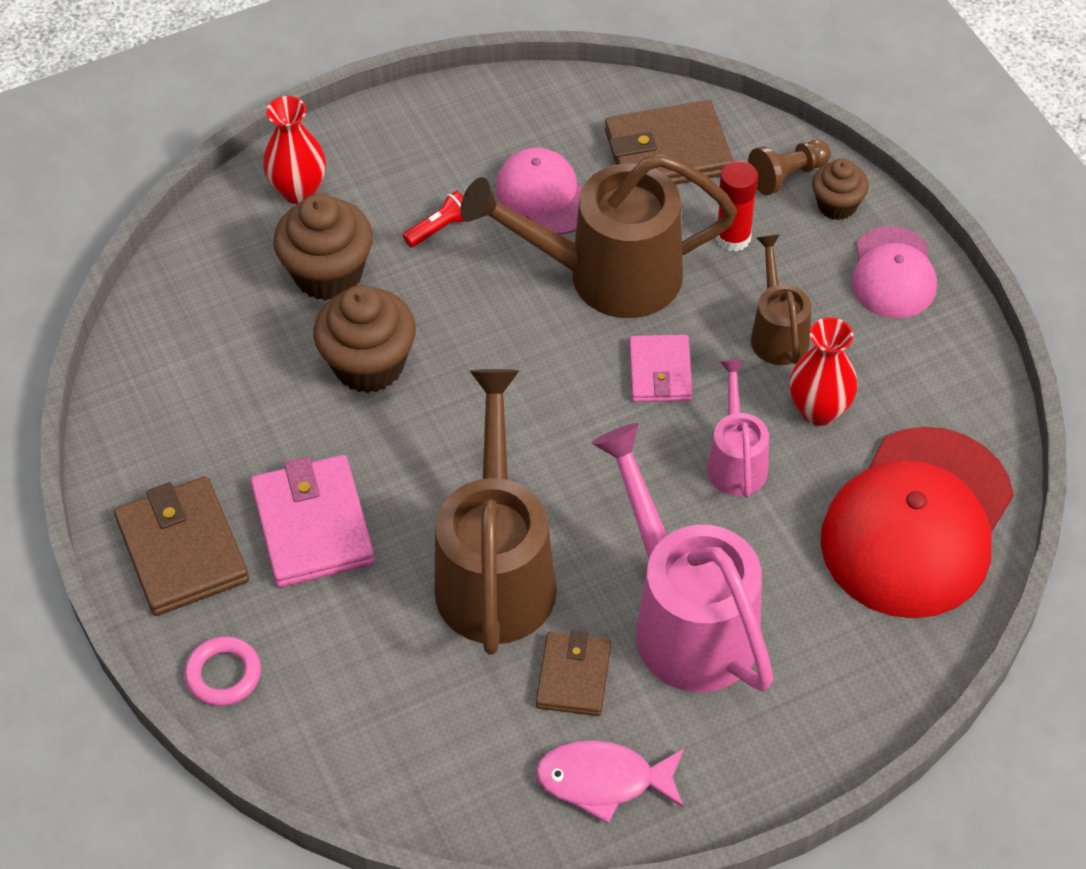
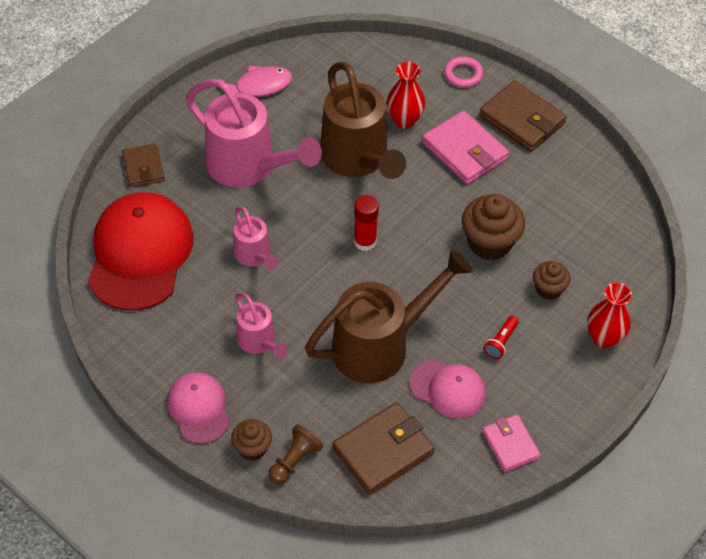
camera: 155 degrees right, 0 degrees up
brown cupcake [273,193,373,301] -> brown cupcake [533,261,571,300], size x0.58
brown wallet [536,630,611,716] -> brown wallet moved to [122,144,165,187]
pink wallet [629,335,692,402] -> pink wallet moved to [482,414,541,472]
red glue stick [716,161,758,251] -> red glue stick moved to [354,195,379,251]
brown watering can [751,235,811,365] -> pink watering can [235,293,288,359]
red vase [789,317,858,426] -> red vase moved to [387,62,425,128]

